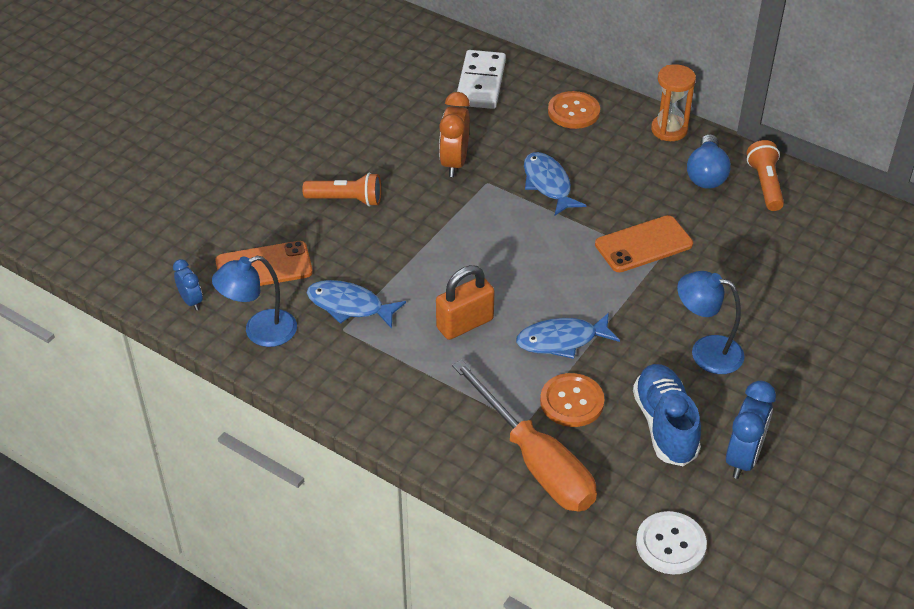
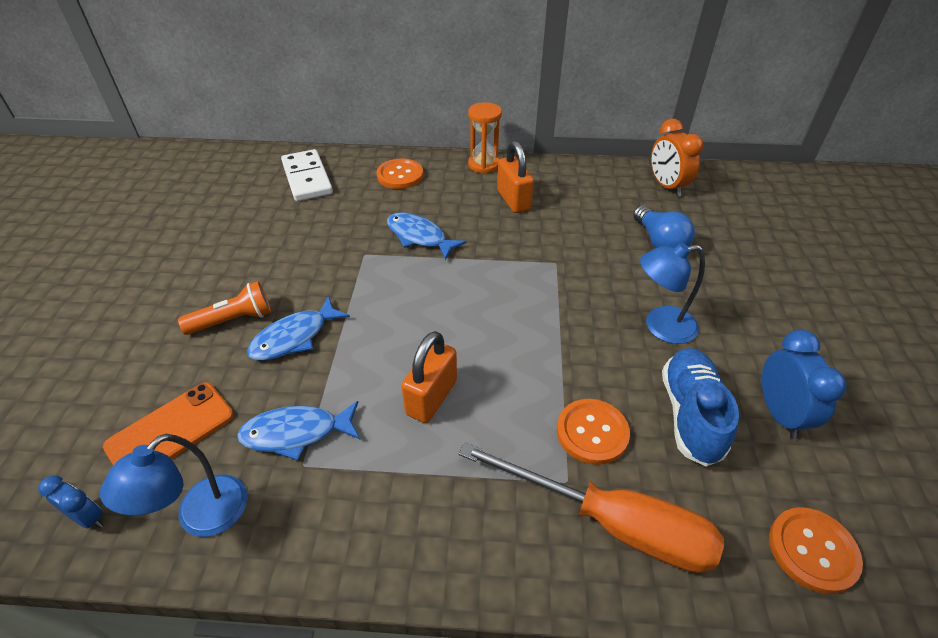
camera: 30 degrees left, 0 degrees up
orange clock [439,92,470,177] -> orange clock moved to [651,119,703,197]
blue fish [516,313,620,359] -> blue fish moved to [247,296,350,361]
orange phone [595,215,693,272] -> none
blue shoe [633,364,701,466] -> blue shoe turned 45 degrees clockwise [662,348,739,467]
white button [636,511,707,575] -> orange button [769,507,863,594]
blue light bulb [687,134,731,189] -> blue light bulb moved to [633,206,695,248]
orange flashlight [746,140,784,211] -> none
none -> orange padlock [497,141,534,213]

